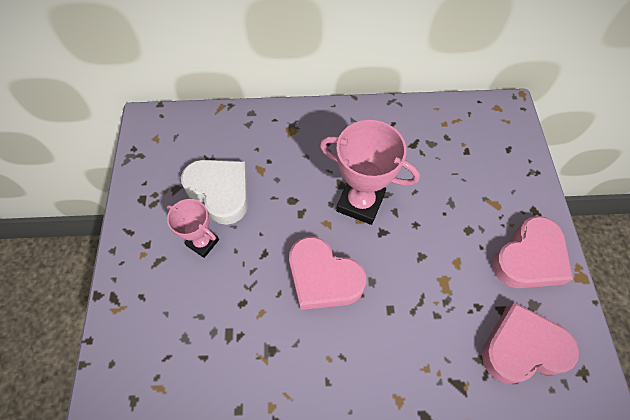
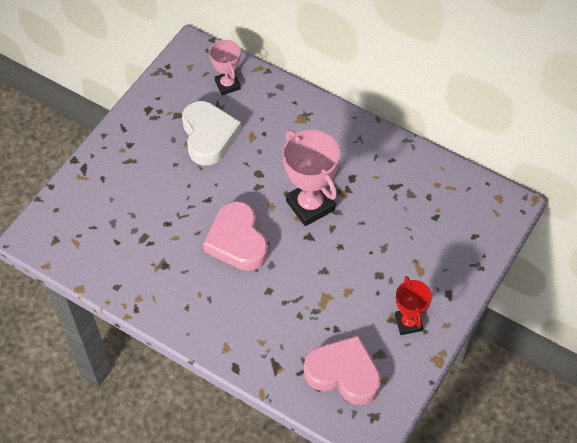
camera: 35 degrees right, 5 degrees down
pink trophy [167,199,219,258] -> pink trophy moved to [209,39,241,95]
pink heart [493,216,573,288] -> red trophy [395,276,432,335]

